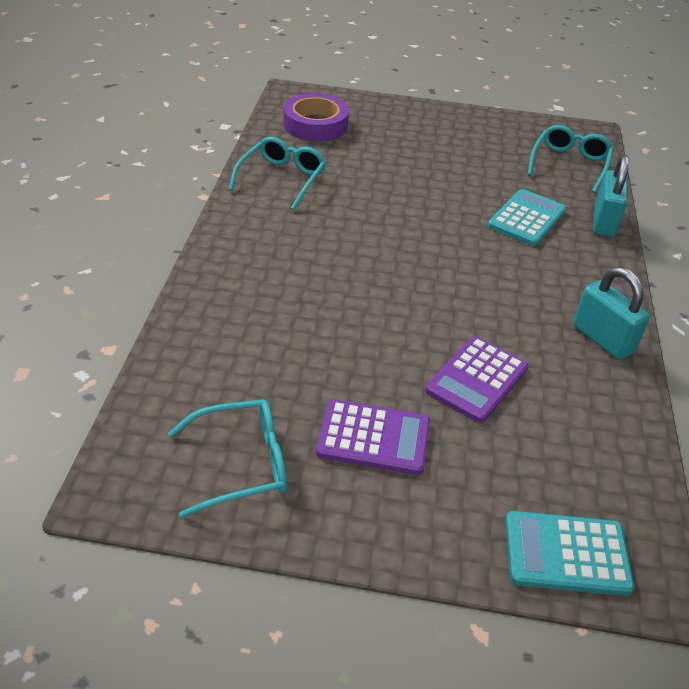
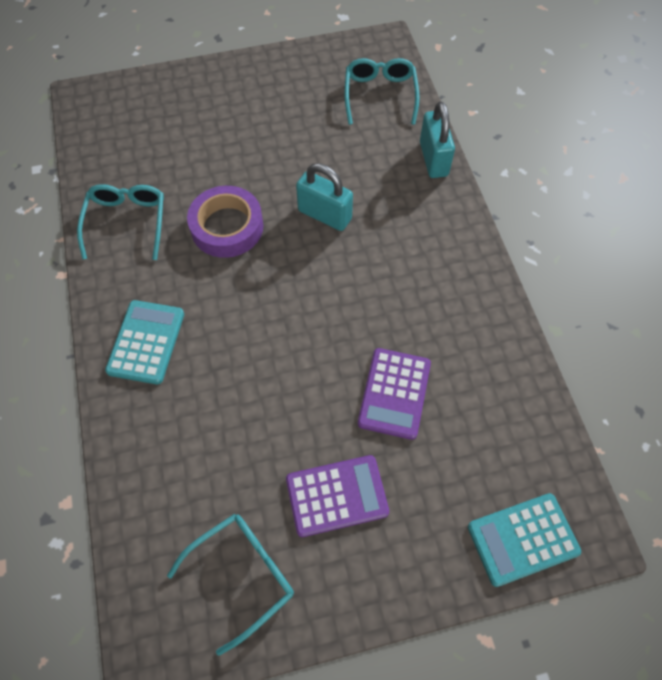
camera: 20 degrees left, 20 degrees up
purple tape [283,93,349,142] -> purple tape moved to [187,186,263,258]
turquoise calculator [488,189,566,246] -> turquoise calculator moved to [105,300,184,384]
turquoise padlock [573,267,650,360] -> turquoise padlock moved to [296,163,353,231]

